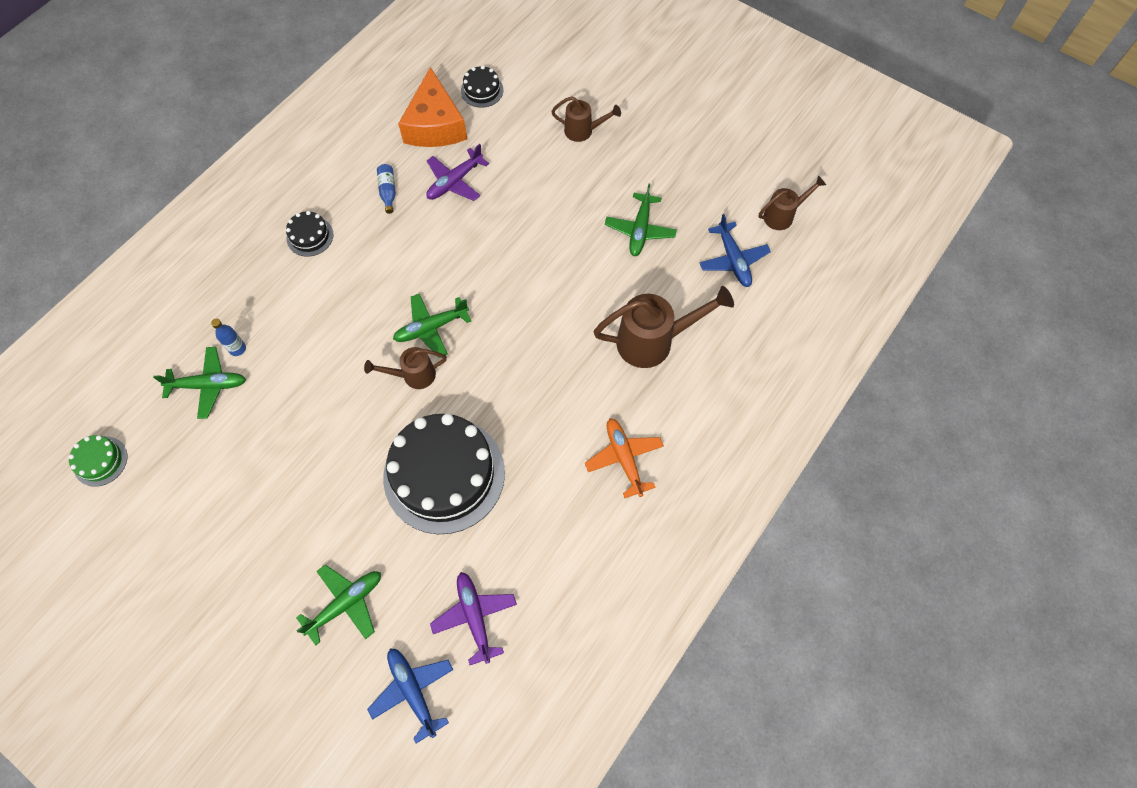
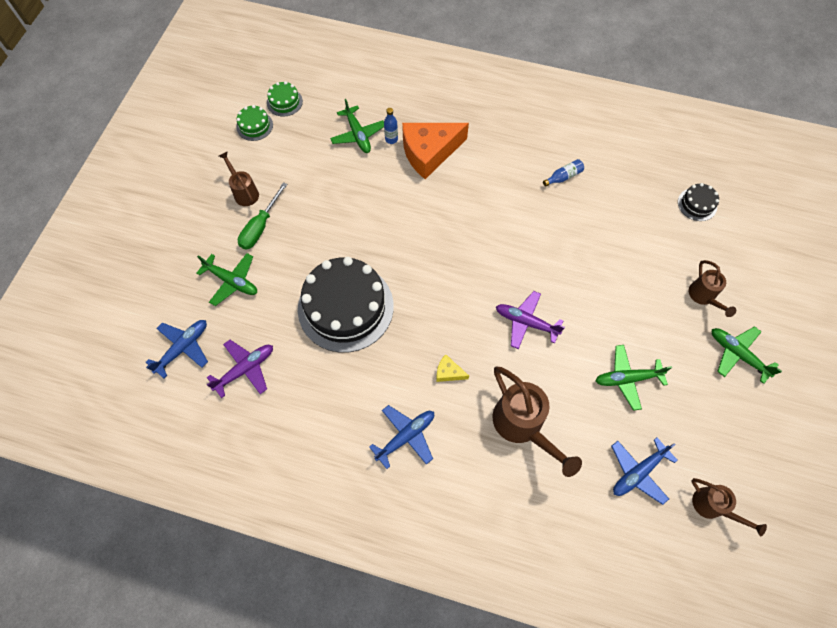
camera: 70 degrees right, 0 degrees up
black cake [286,211,333,257] -> none
brown watering can [364,347,447,389] -> brown watering can moved to [219,152,259,206]
green plane [393,294,471,358] -> green plane moved to [712,326,782,384]
orange cheese [398,67,467,147] -> orange cheese moved to [402,123,469,179]
purple plane [426,144,489,201] -> purple plane moved to [496,291,565,349]
orange plane [585,418,664,498] -> blue plane [369,405,434,469]
none -> green cake [236,105,273,141]
none -> green screwdriver [238,182,287,250]
none -> yellow cheese [436,354,469,382]

